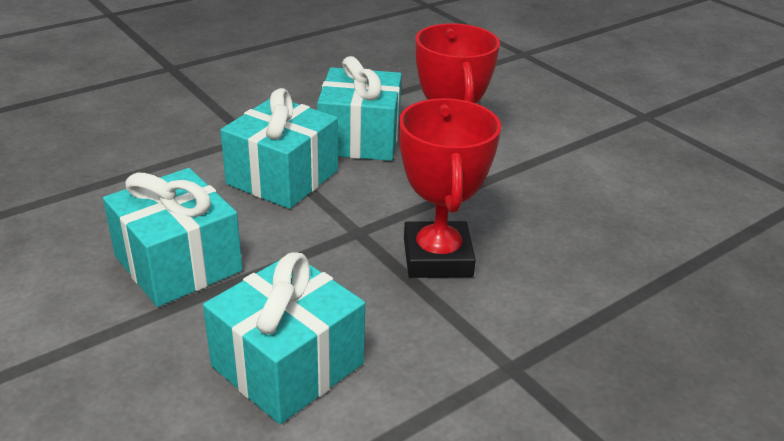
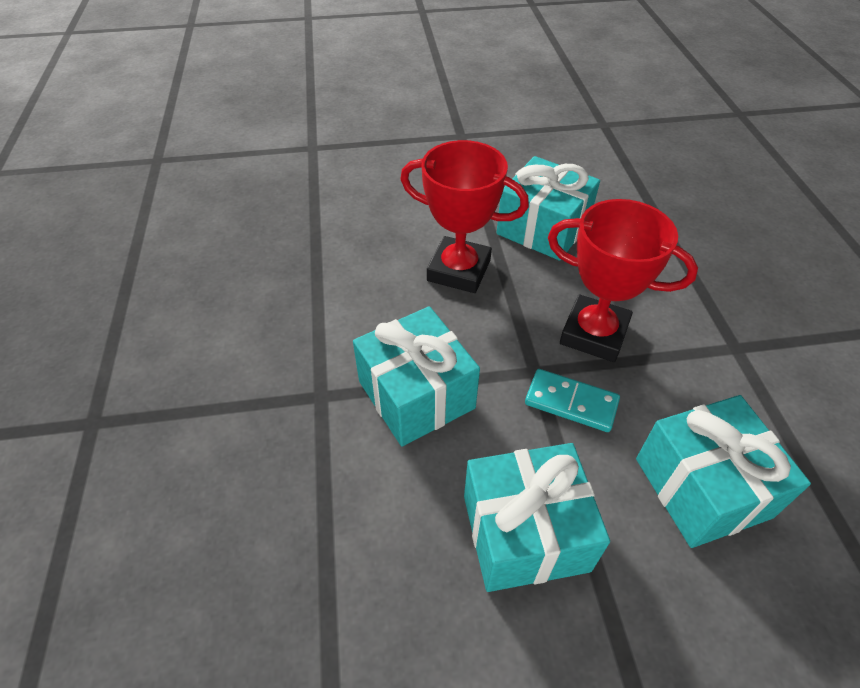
camera: 60 degrees left, 15 degrees up
turquoise gift [317,56,402,161] -> turquoise gift moved to [496,156,600,261]
none -> turquoise domino [525,369,620,432]

